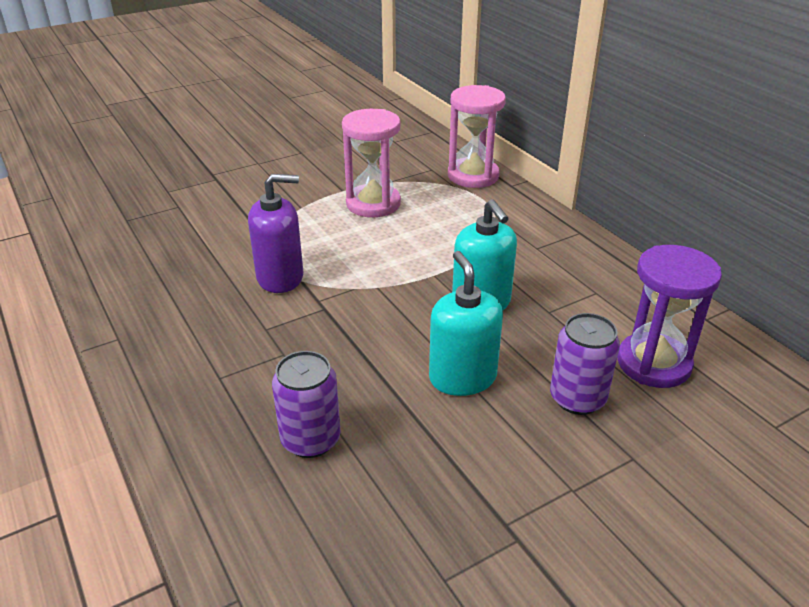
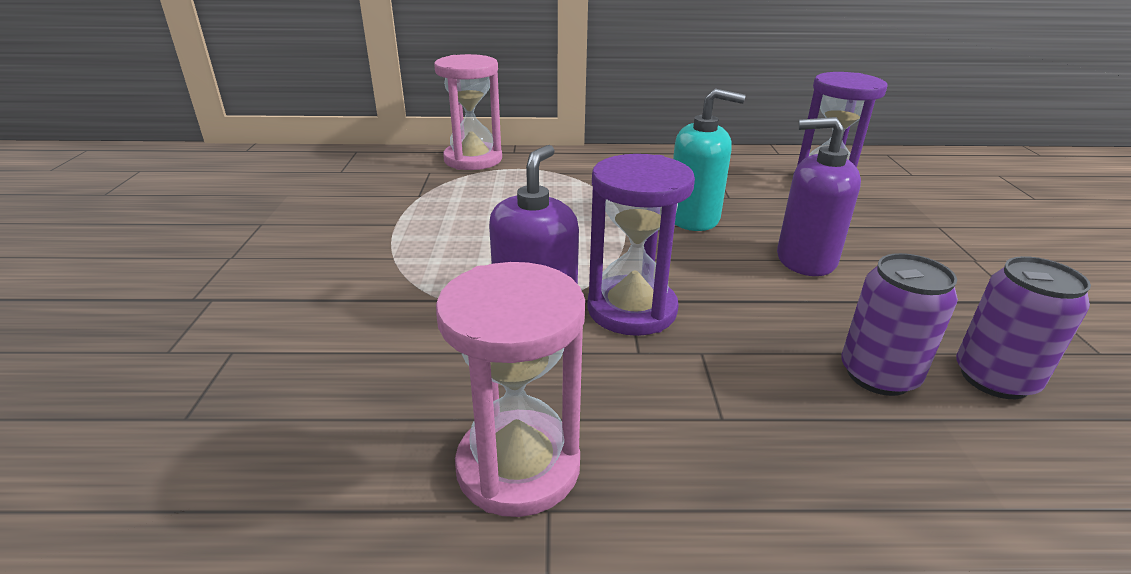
camera: 60 degrees left, 5 degrees down
pink hourglass [342,109,401,217] -> pink hourglass moved to [436,262,585,517]
turquoise soap dispenser [429,251,503,396] -> purple soap dispenser [777,117,861,276]
purple can [550,313,620,415] -> purple can moved to [956,256,1091,399]
none -> purple hourglass [587,154,695,336]

